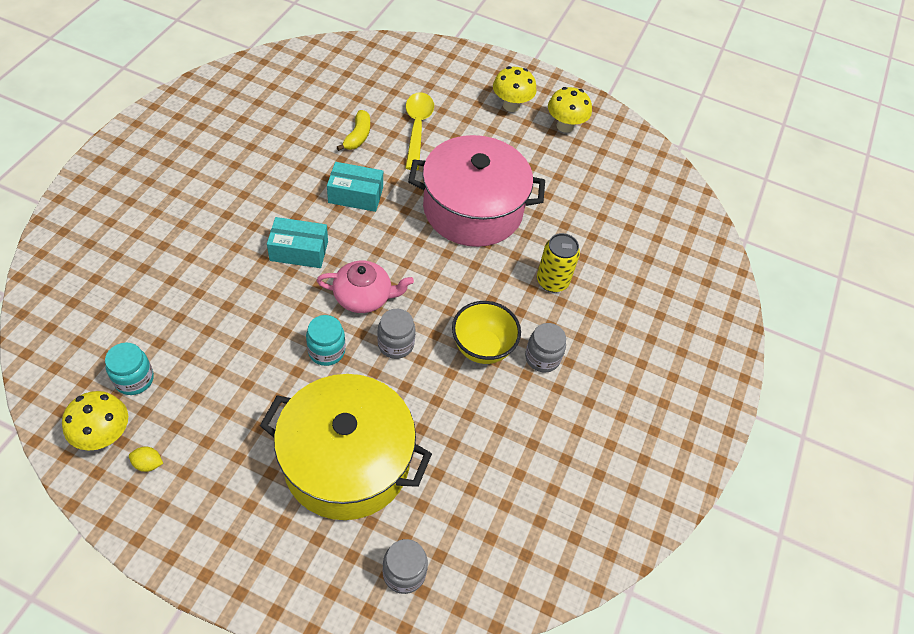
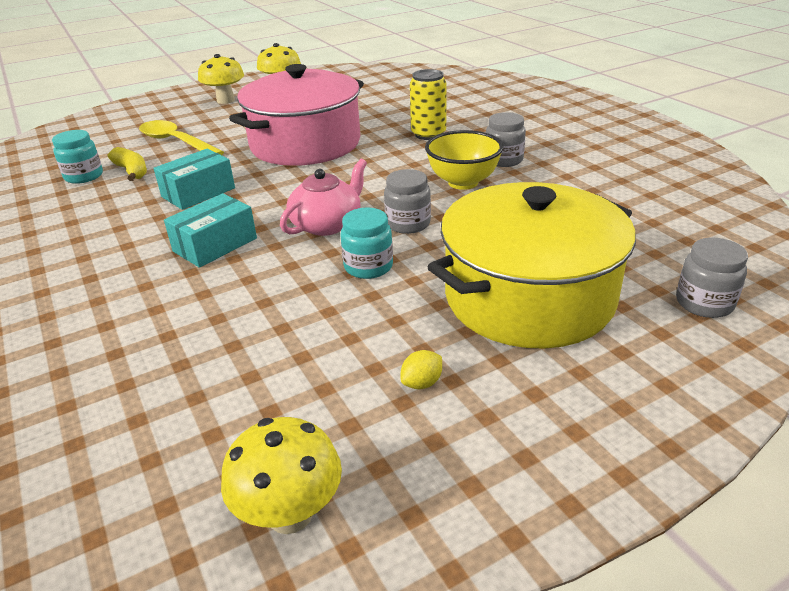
camera: 45 degrees left, 20 degrees down
turquoise jar [105,342,154,395] -> turquoise jar moved to [52,130,103,184]
yellow lemon [129,447,163,472] -> yellow lemon moved to [401,350,442,389]

